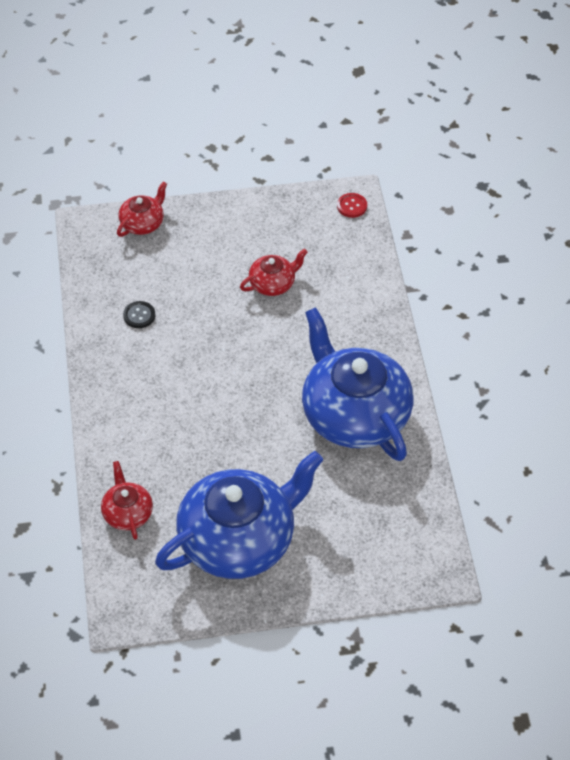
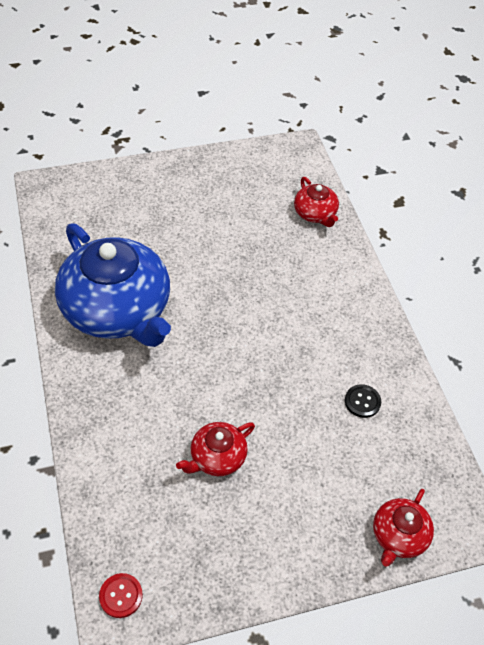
camera: 170 degrees right, 0 degrees up
blue teapot [155,451,324,579] -> none

